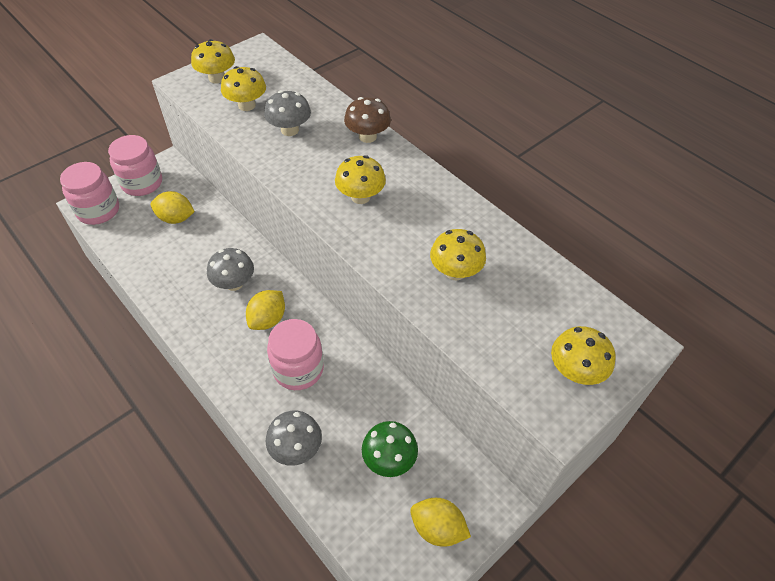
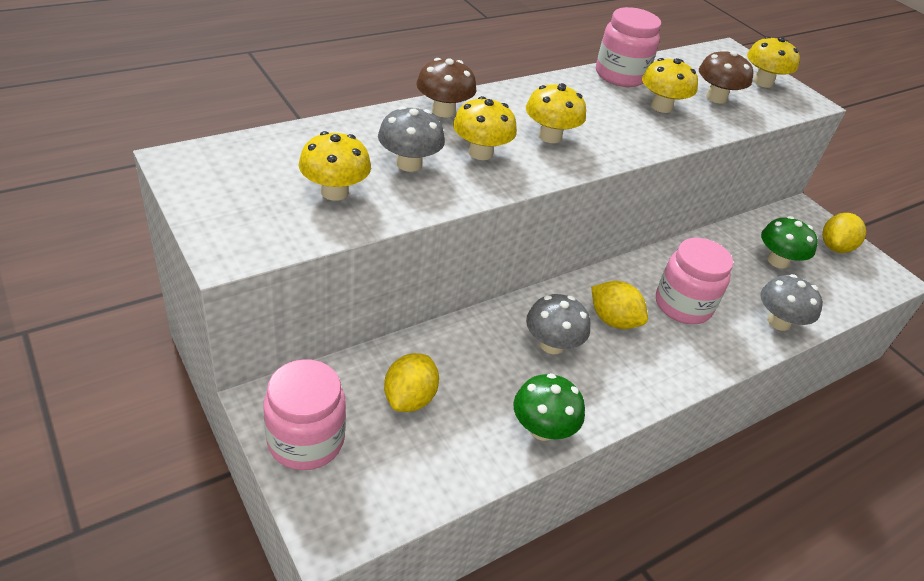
camera: 85 degrees left, 10 degrees down
pink jar [60,162,119,225] -> pink jar moved to [596,7,661,87]
yellow mushroom [191,39,235,84] -> yellow mushroom moved to [453,96,517,160]
none -> green mushroom [513,373,585,441]
none -> brown mushroom [699,49,753,103]

